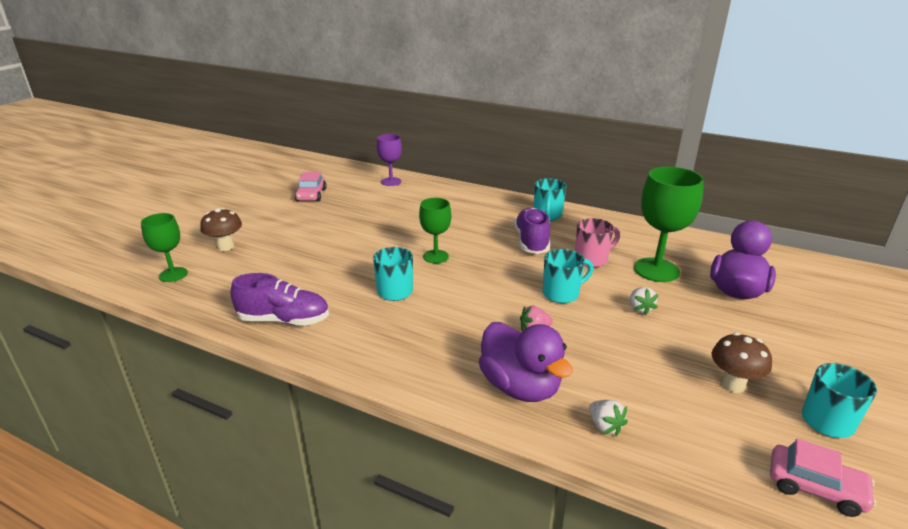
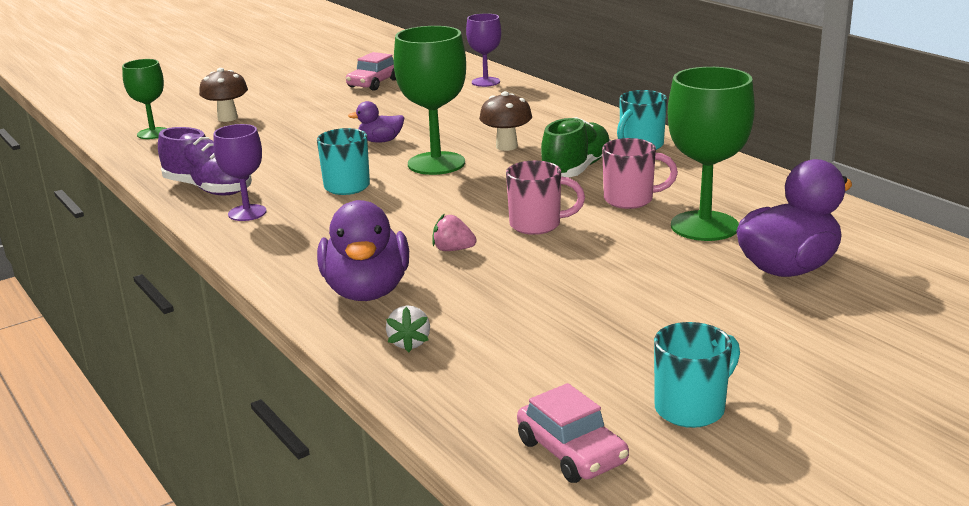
camera: 30 degrees right, 5 degrees down
green goblet [419,198,451,263] -> green goblet [394,26,466,175], size x1.66
purple shoe [514,208,550,254] -> green shoe [541,117,611,177]
turquoise mug [543,249,593,303] -> pink mug [506,161,585,235]
white strawberry [630,287,658,316] -> none
brown mushroom [712,332,772,393] -> brown mushroom moved to [479,91,532,151]
none -> purple goblet [213,124,266,221]
none -> purple duck [348,101,404,143]

